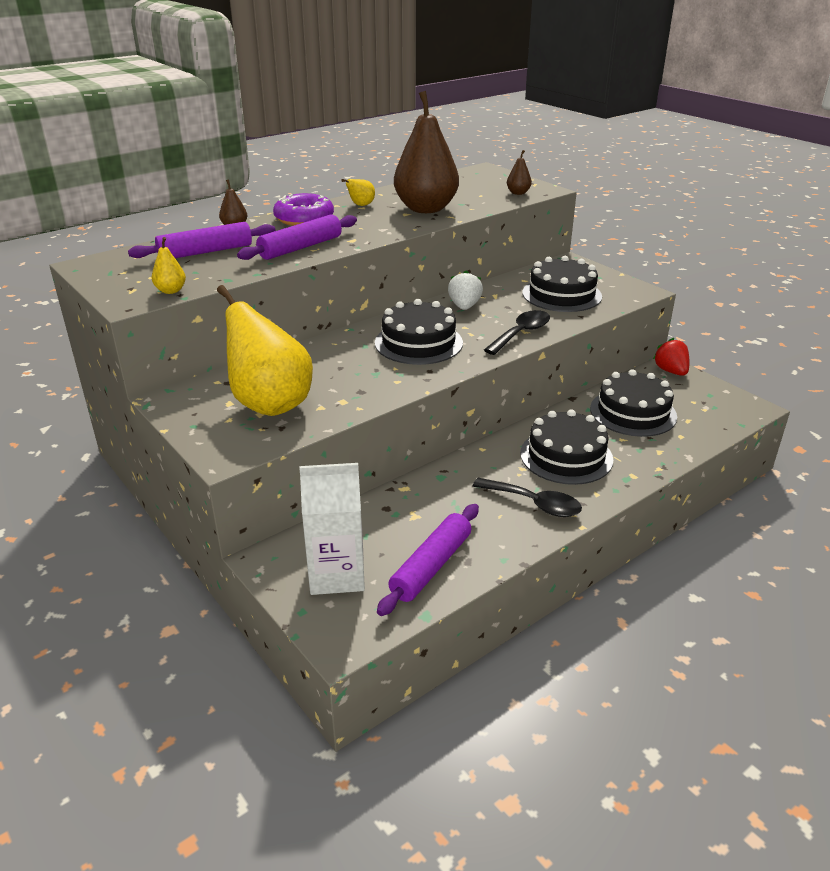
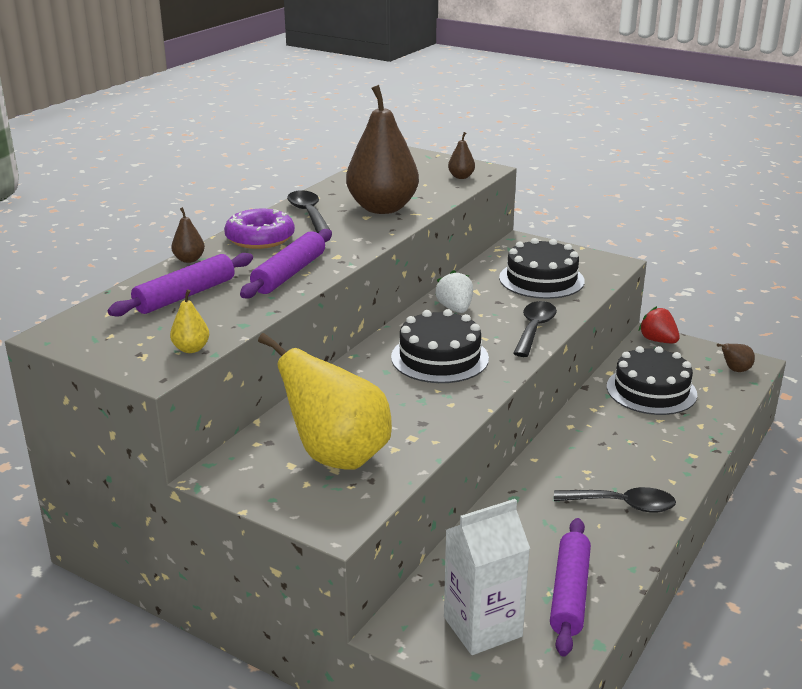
camera: 20 degrees left, 5 degrees down
yellow pear [341,179,375,206] -> black spoon [287,190,329,233]
black cake [520,409,613,485] -> none
none -> brown pear [717,343,755,372]

